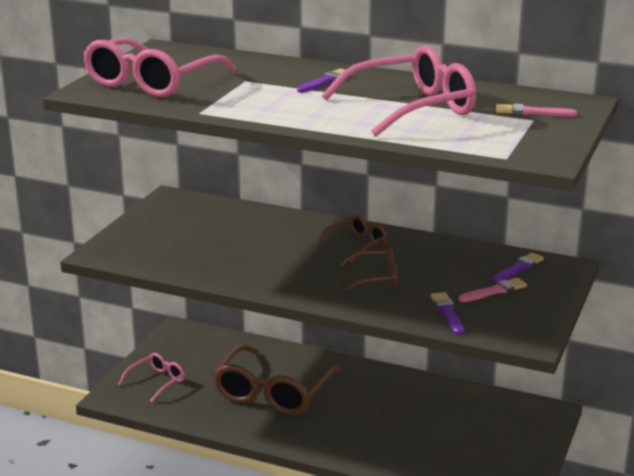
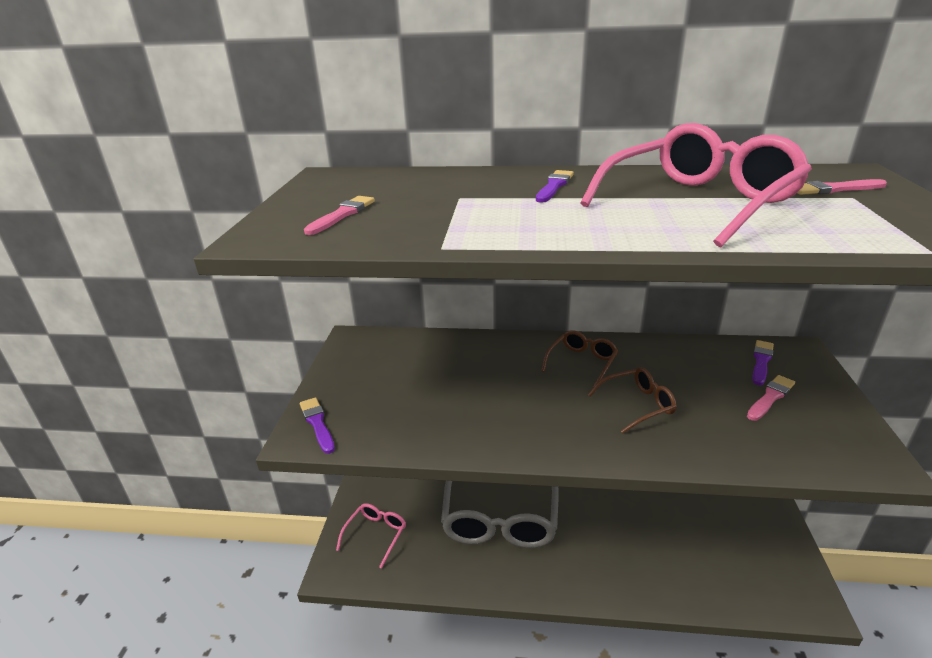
camera: 15 degrees left, 5 degrees up
pink glasses [83,37,236,97] -> pink brush [304,196,375,235]
brown glasses [213,345,342,415] -> grey glasses [441,481,559,548]
purple brush [431,292,464,335] -> purple brush moved to [300,397,335,454]

